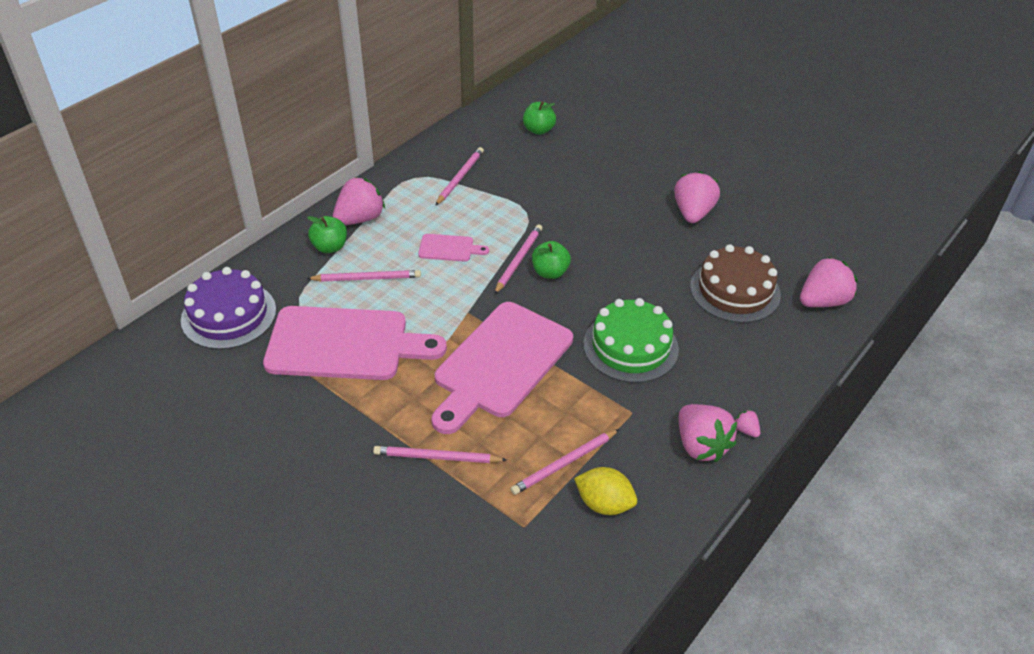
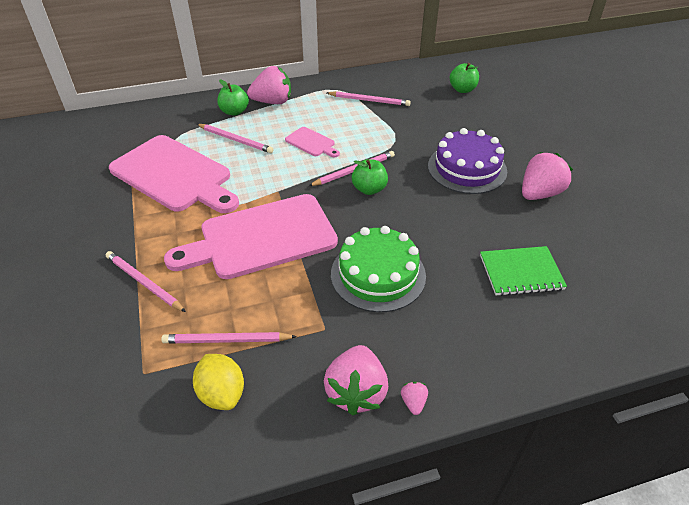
camera: 35 degrees right, 0 degrees up
purple cake [181,267,276,350] -> purple cake moved to [428,128,507,194]
pink pencil [435,147,484,206] -> pink pencil turned 45 degrees clockwise [327,91,411,106]
brown cake [690,244,781,323] -> green notebook [480,246,567,296]
pink strawberry [800,257,858,307] -> none

